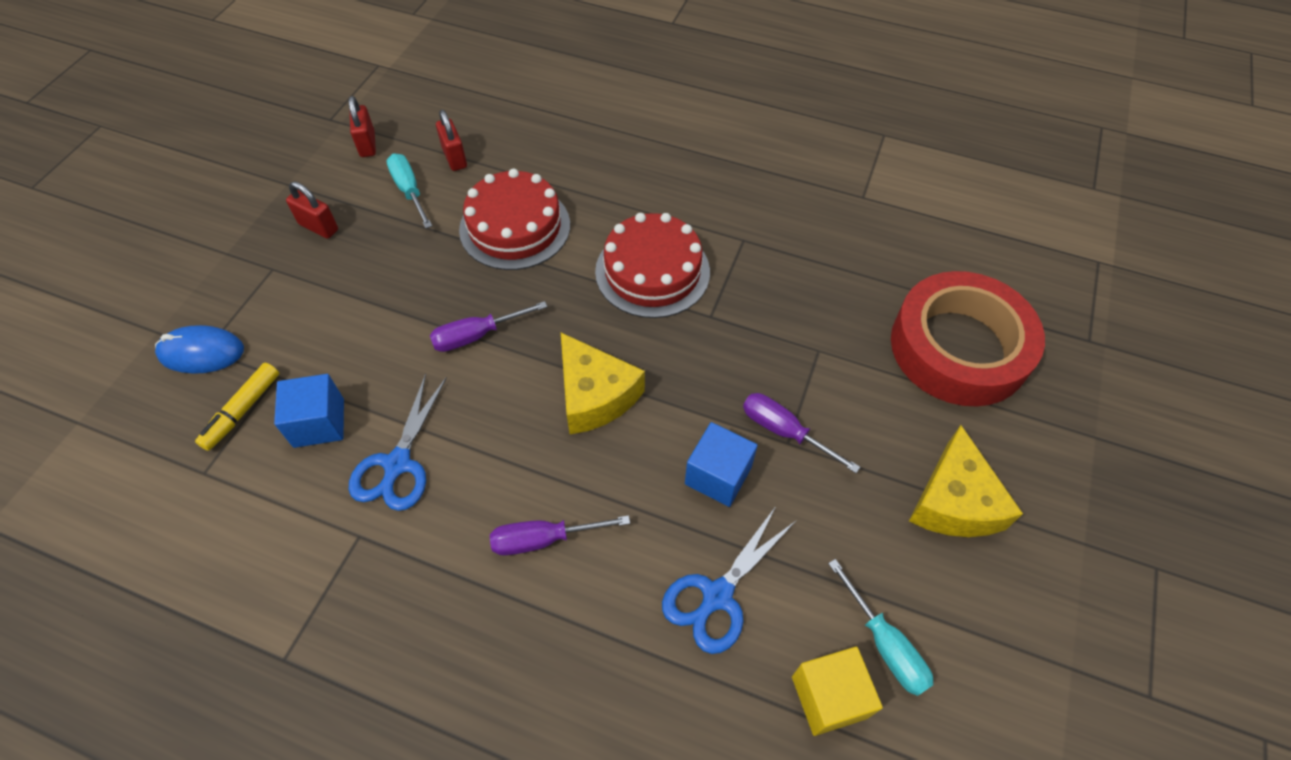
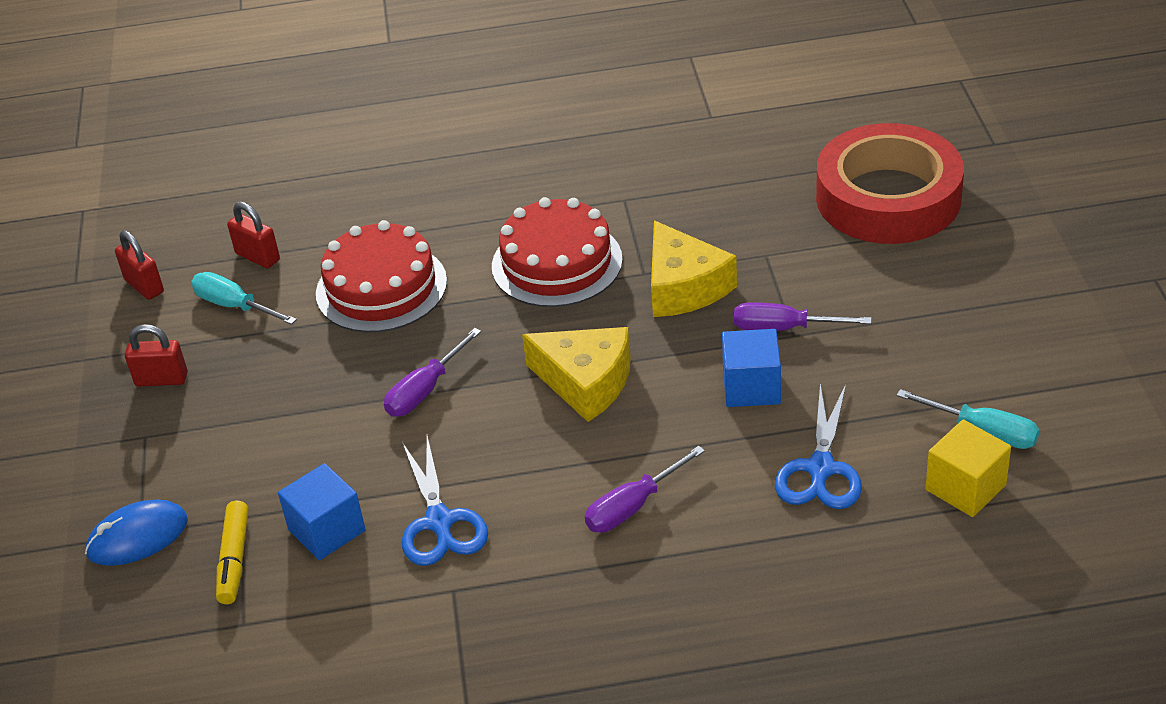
camera: 25 degrees left, 15 degrees down
yellow cheese [909,425,1023,537] -> yellow cheese moved to [651,220,737,317]

